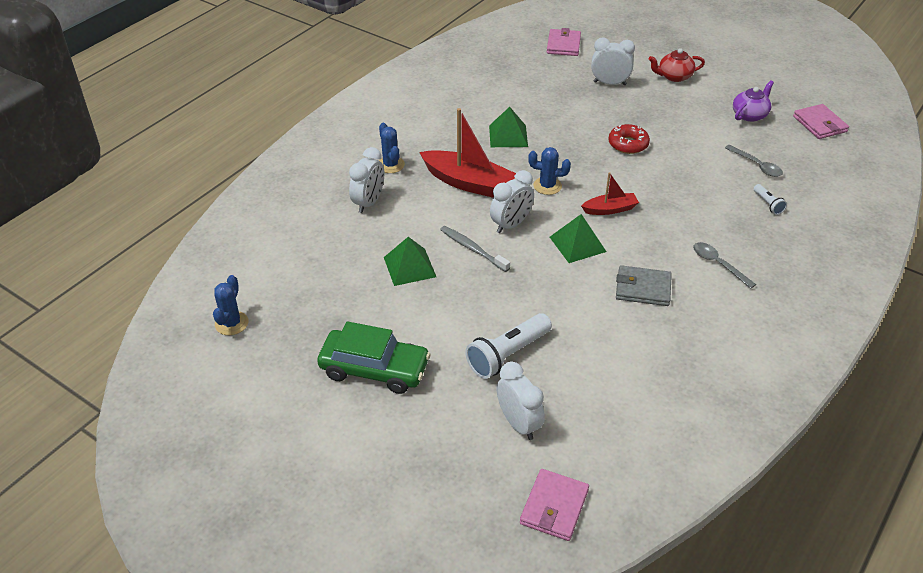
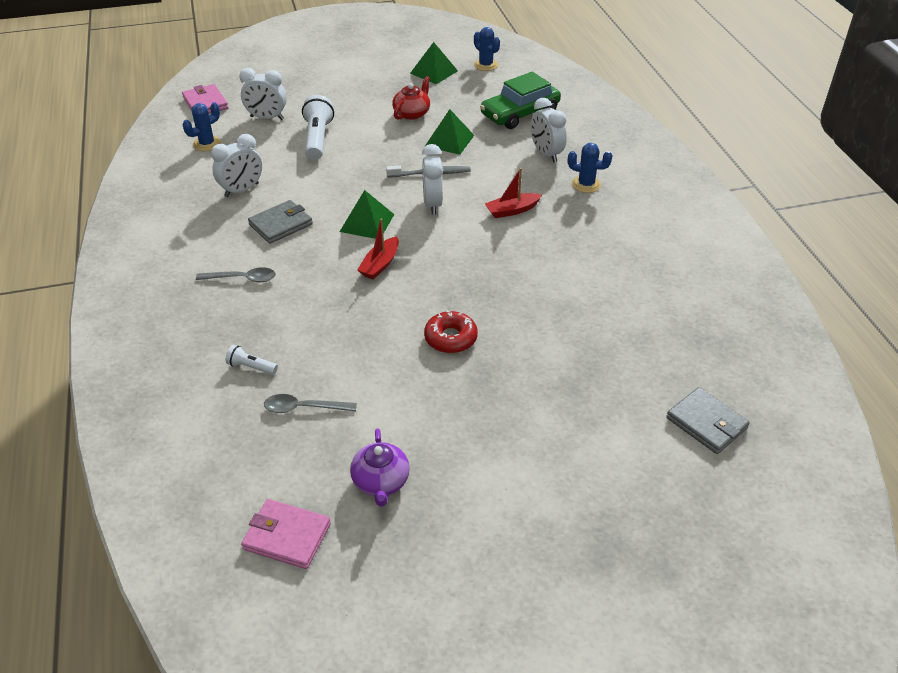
camera: 130 degrees right, 0 degrees up
green car [317,321,430,394] -> green car moved to [480,72,561,129]
red boat [419,108,516,198] -> red boat [485,168,542,218], size x0.54
green pyramid [489,107,528,147] -> green pyramid moved to [410,42,458,84]
blue cactus [528,147,571,195] -> blue cactus moved to [183,102,221,151]
pink wallet [547,28,581,56] -> grey wallet [666,387,750,454]
white clock [591,37,635,85] -> white clock moved to [211,134,262,197]
red teapot [649,48,705,82] -> red teapot moved to [392,76,430,120]

